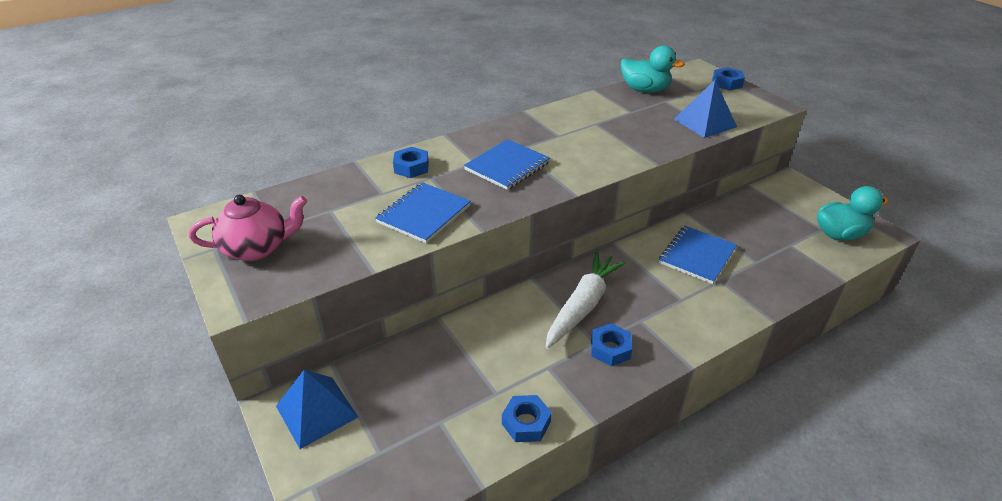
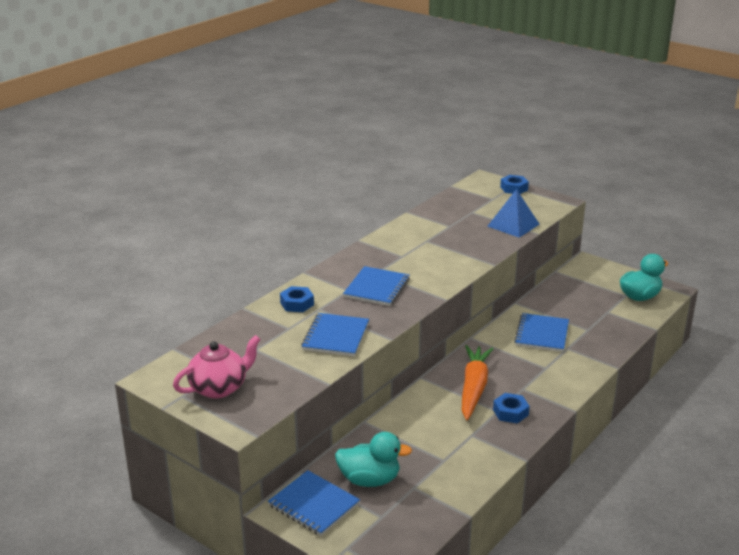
camera: 20 degrees left, 10 degrees down
blue pyramid [276,370,358,449] -> blue notebook [268,470,360,536]
blue nut [502,395,552,442] -> none
white carrot [546,251,627,349] -> orange carrot [462,345,493,420]
turquoise duck [621,45,685,93] -> turquoise duck moved to [335,432,412,487]

